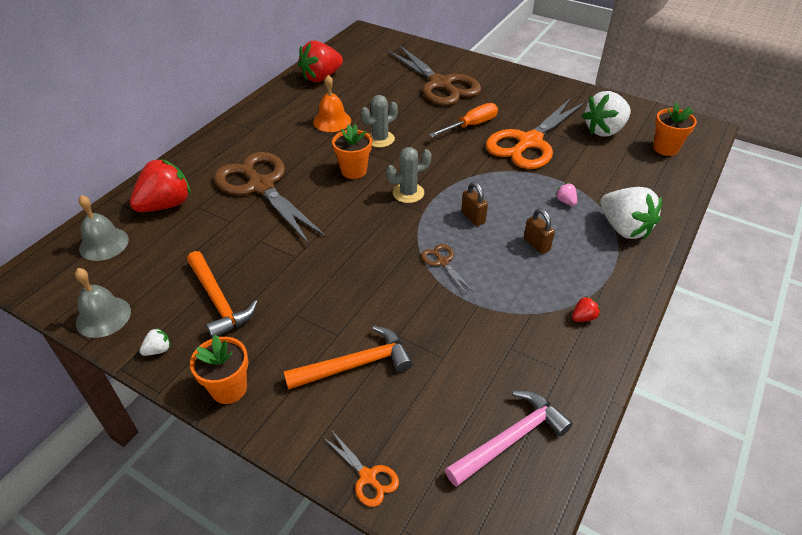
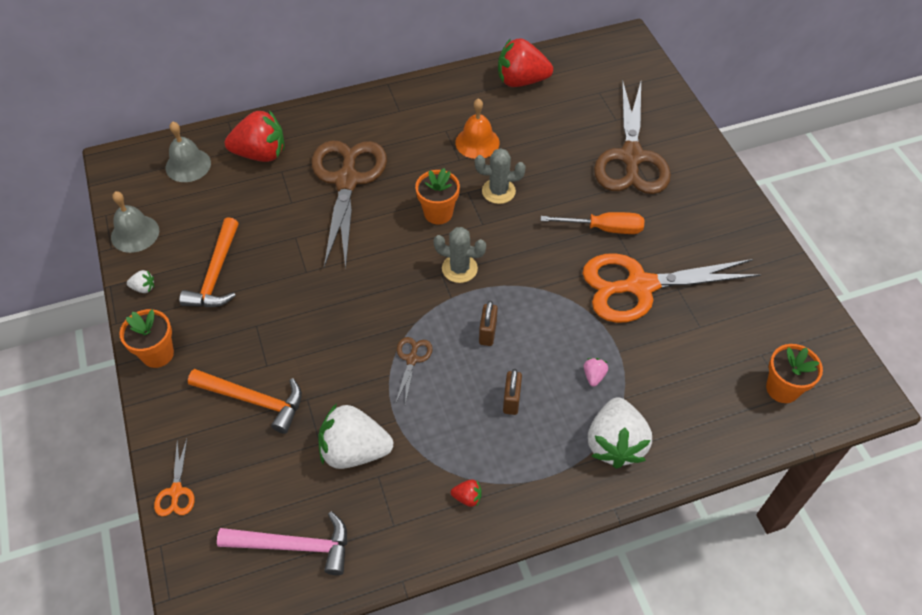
camera: 40 degrees right, 10 degrees up
white strawberry [582,91,631,136] -> white strawberry moved to [318,403,393,469]

